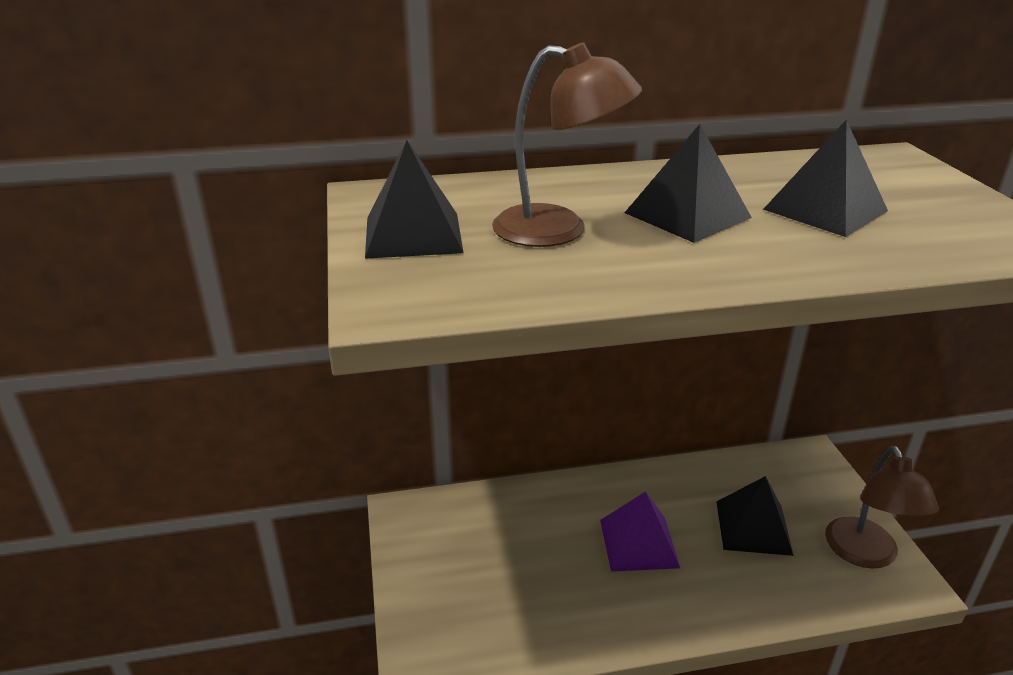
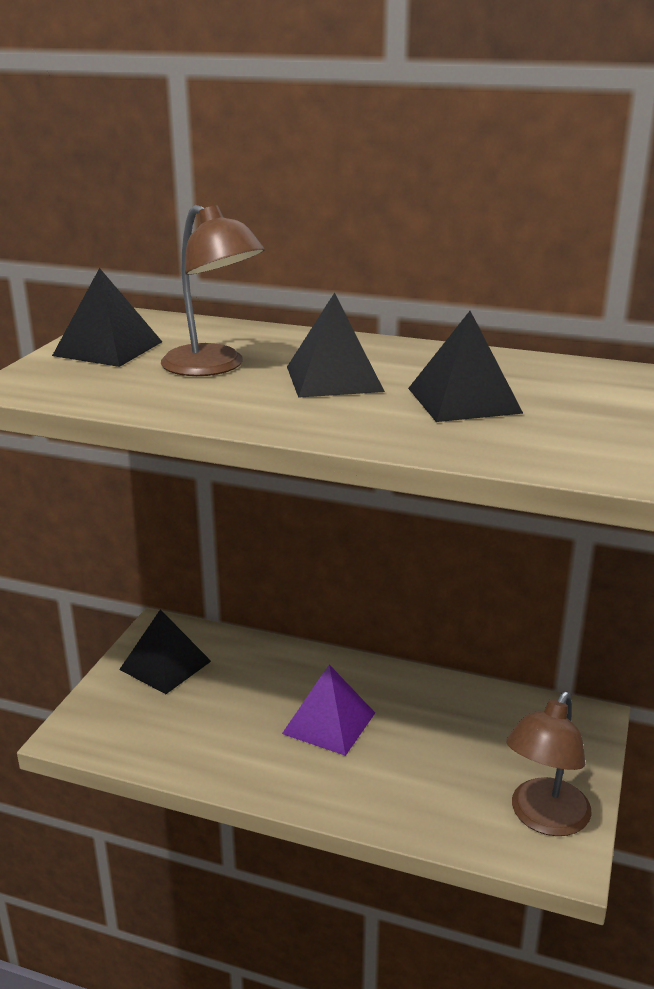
camera: 30 degrees right, 5 degrees down
black pyramid [716,476,794,556] -> black pyramid moved to [119,610,211,694]

